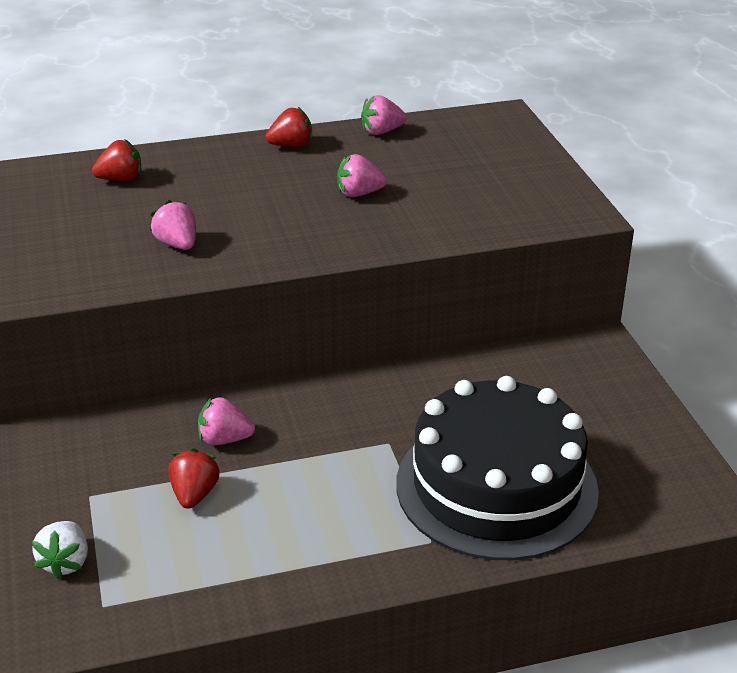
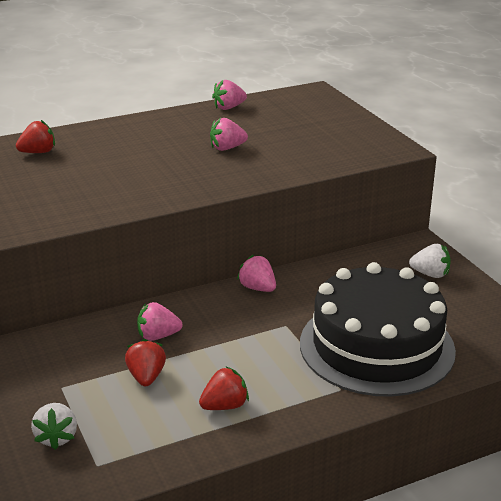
camera: 10 degrees left, 5 degrees down
pink strawberry [150,200,196,250] -> pink strawberry moved to [237,255,276,292]
red strawberry [266,107,312,147] -> red strawberry moved to [199,367,249,410]
none -> white strawberry [409,244,451,278]

